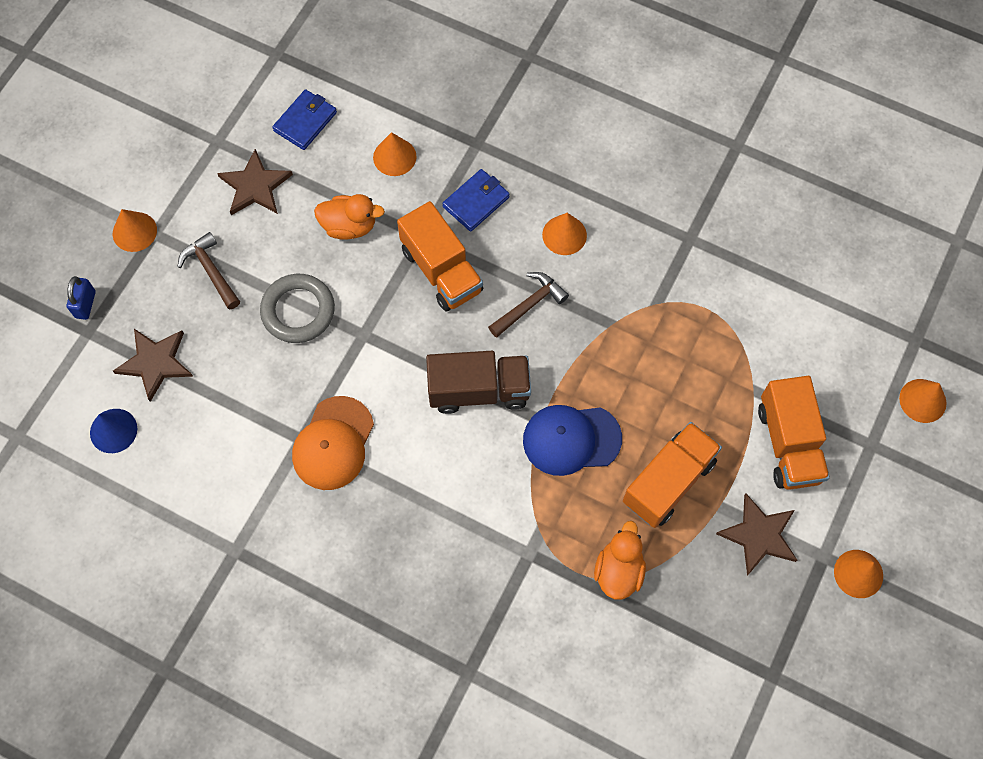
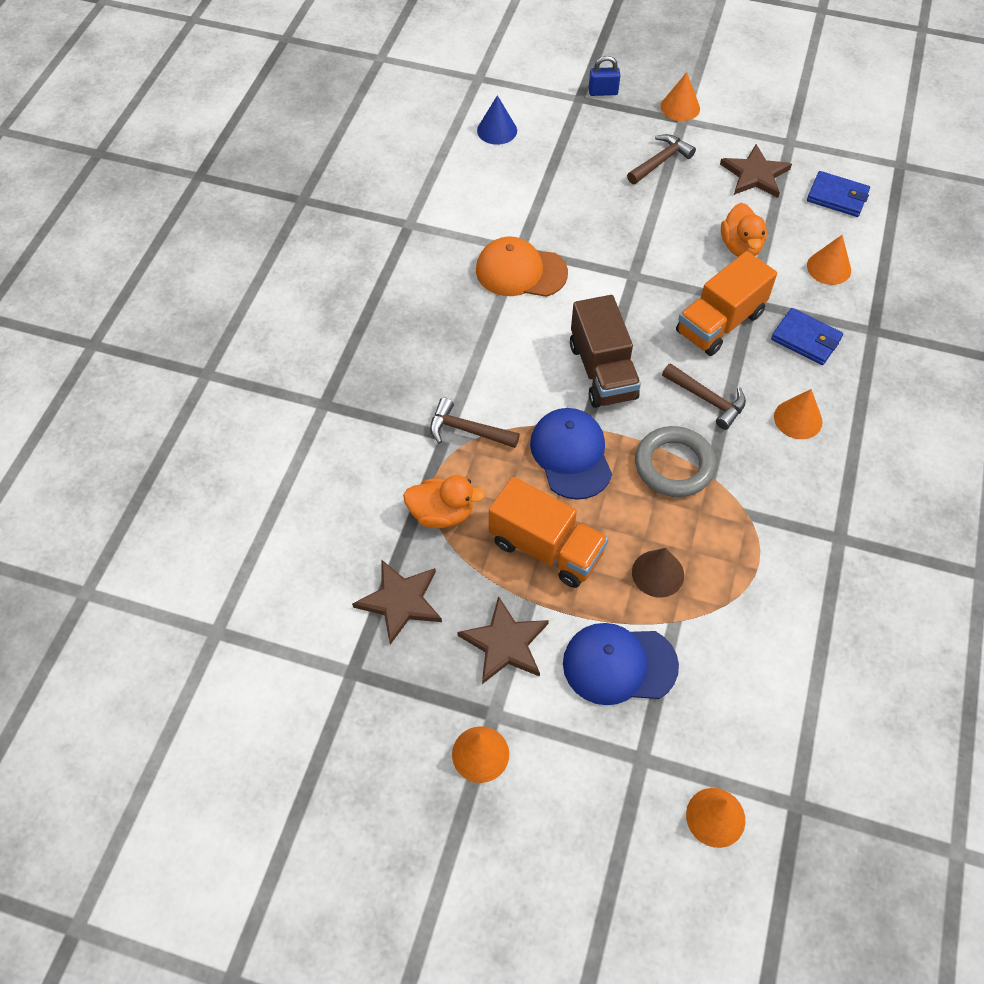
camera: 80 degrees right, 10 degrees down
brown star [113,329,193,402] -> brown star moved to [352,559,442,645]
grey ring [260,274,335,343] -> grey ring moved to [635,426,716,497]
orange truck [758,376,830,490] -> blue cap [563,623,679,705]
none -> brown hammer [430,397,520,448]
none -> brown cone [632,548,684,598]

